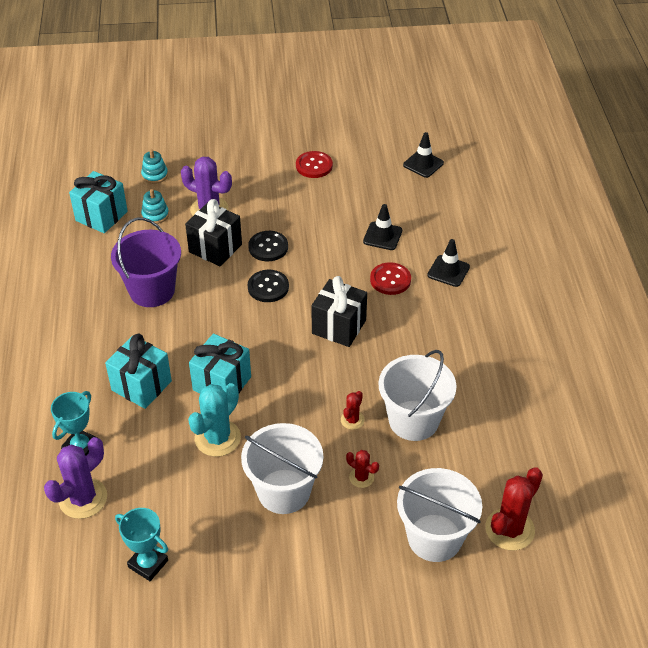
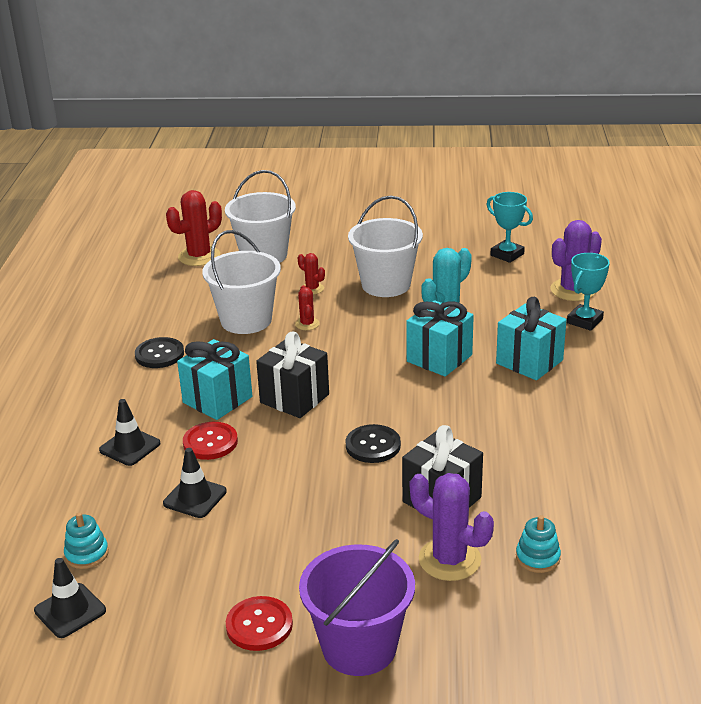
camera: 170 degrees left, 15 degrees down
turquoise gift [69,171,128,233] -> turquoise gift moved to [177,339,252,420]
purple bucket [111,218,181,307] -> purple bucket moved to [299,539,415,676]
turquoise stacking toy [141,149,168,184] -> turquoise stacking toy moved to [64,513,109,569]
black button [248,231,288,261] -> black button moved to [135,337,184,368]
red cactus [341,391,365,430] -> red cactus turned 45 degrees counterclockwise [295,285,320,330]

